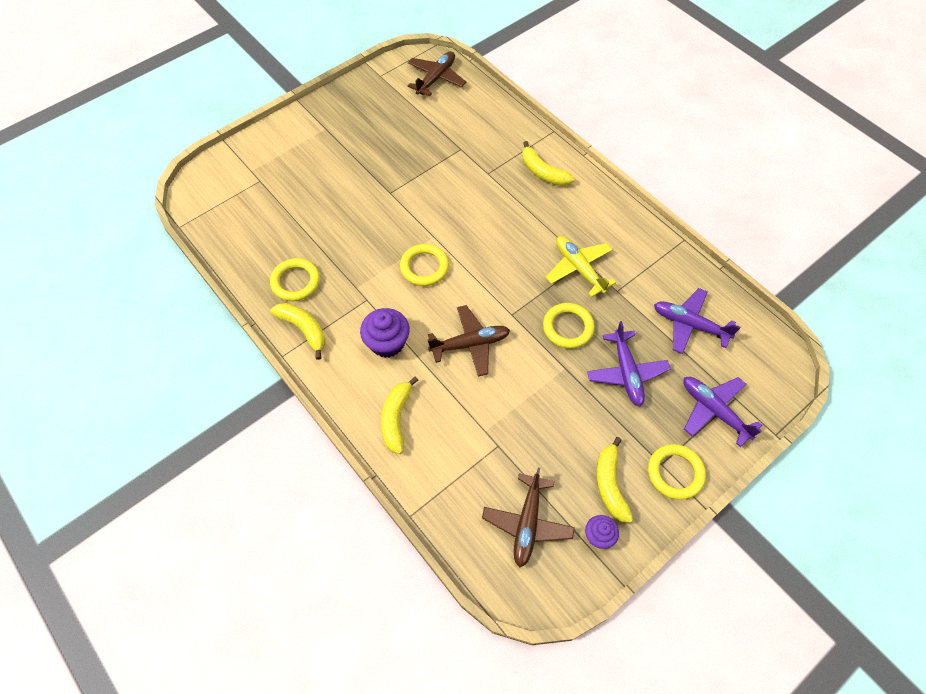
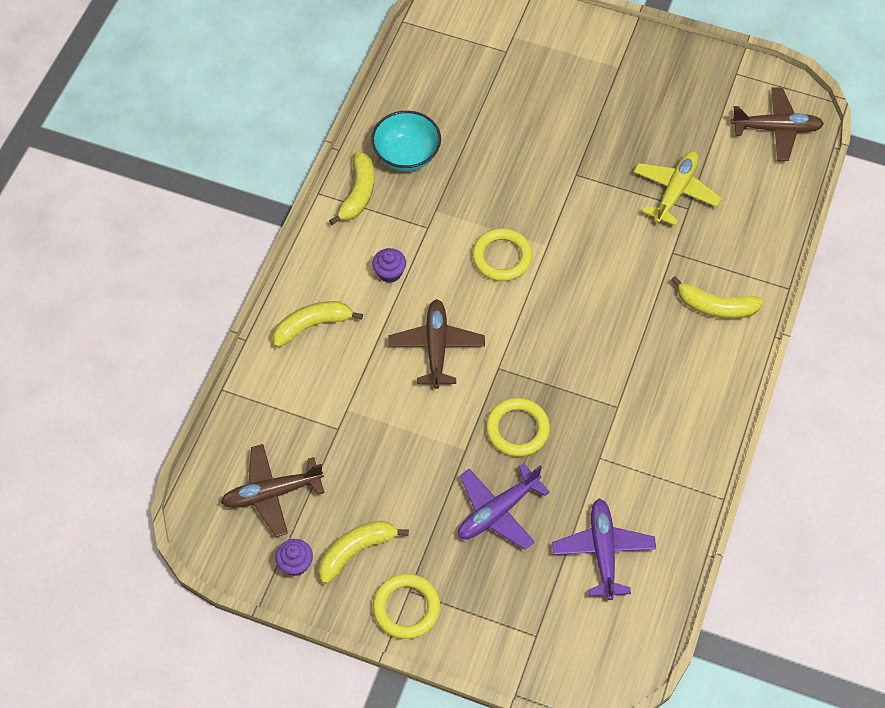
camera: 60 degrees right, 0 degrees up
yellow ring [270,258,320,301] -> turquoise bowl [371,111,441,172]
purple cupcake [360,308,410,358] -> purple cupcake [372,248,406,283], size x0.60
brown plane [428,305,510,377] -> brown plane turned 135 degrees counterclockwise [388,299,485,389]
yellow banana [522,141,575,186] -> yellow banana turned 90 degrees counterclockwise [671,276,763,319]
yellow plane [546,236,616,297] -> yellow plane moved to [634,151,722,226]
purple plane [683,377,762,447] -> none

